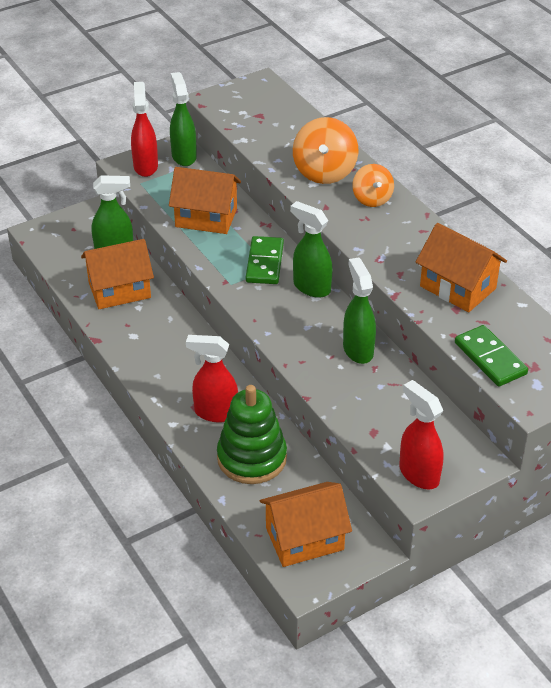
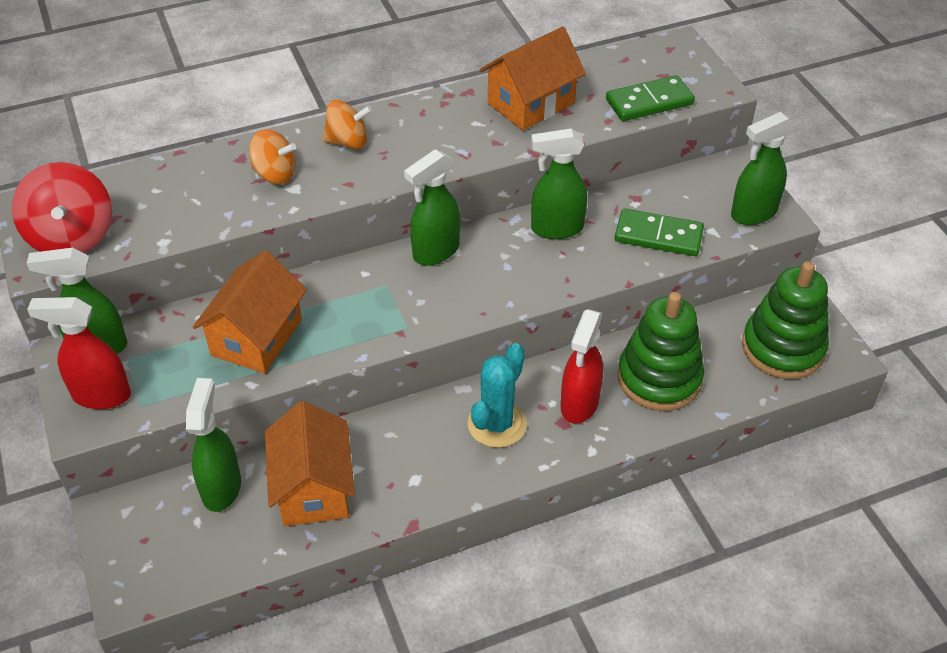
camera: 80 degrees left, 5 degrees up
green domino [246,236,284,284] -> green domino moved to [615,208,704,256]
orange house [260,482,352,567] -> green stacking toy [742,261,829,379]
orange spinning top [293,117,358,184] -> orange spinning top [249,129,296,184], size x0.64
red spray bottle [399,380,444,489] -> green spray bottle [731,112,795,225]
none -> red spinning top [12,162,112,253]
none -> turquoise cactus [468,343,527,448]

